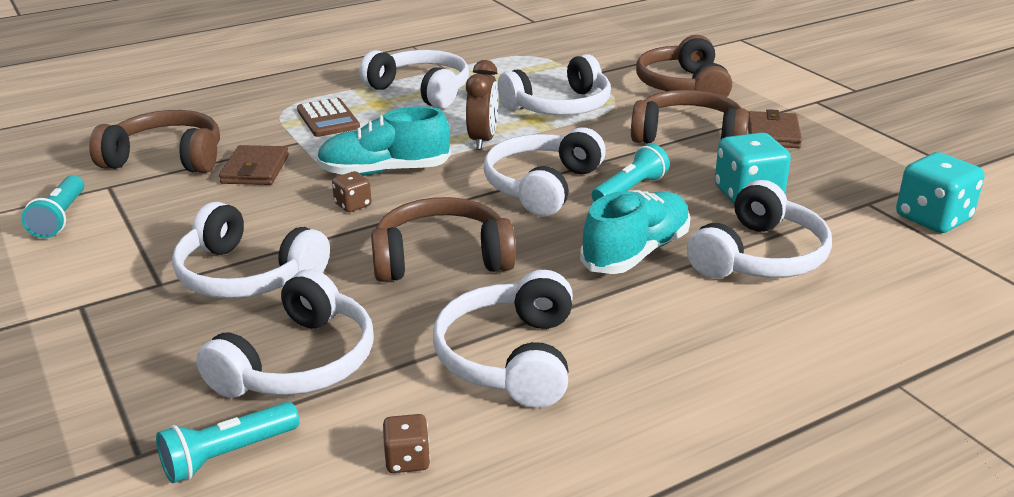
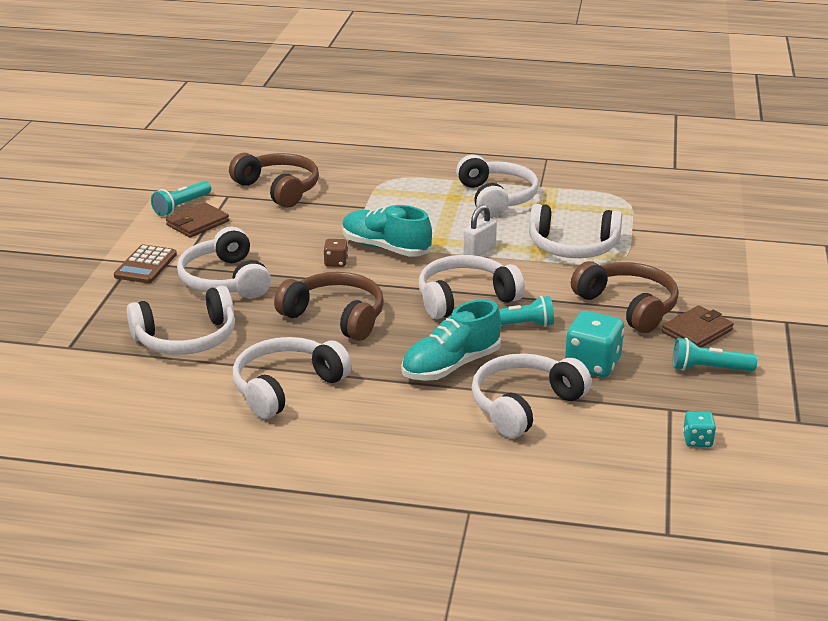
camera: 40 degrees right, 0 degrees up
turquoise flashlight [156,402,299,483] -> turquoise flashlight moved to [673,338,757,371]
brown wallet [219,145,289,185] -> brown wallet moved to [166,203,229,238]
brown calculator [297,98,360,137] -> brown calculator moved to [114,245,177,283]
brown dice [382,414,430,473] -> none
brown clock [466,60,499,150] -> white padlock [463,205,497,256]
turquoise shoe [580,190,691,274] -> turquoise shoe turned 150 degrees clockwise [401,300,501,381]
brown headphones [636,35,732,97] -> none
white headphones [687,180,832,279] -> white headphones turned 150 degrees clockwise [472,353,592,438]
turquoise dice [896,152,985,233] -> turquoise dice [683,411,716,447], size x0.53

